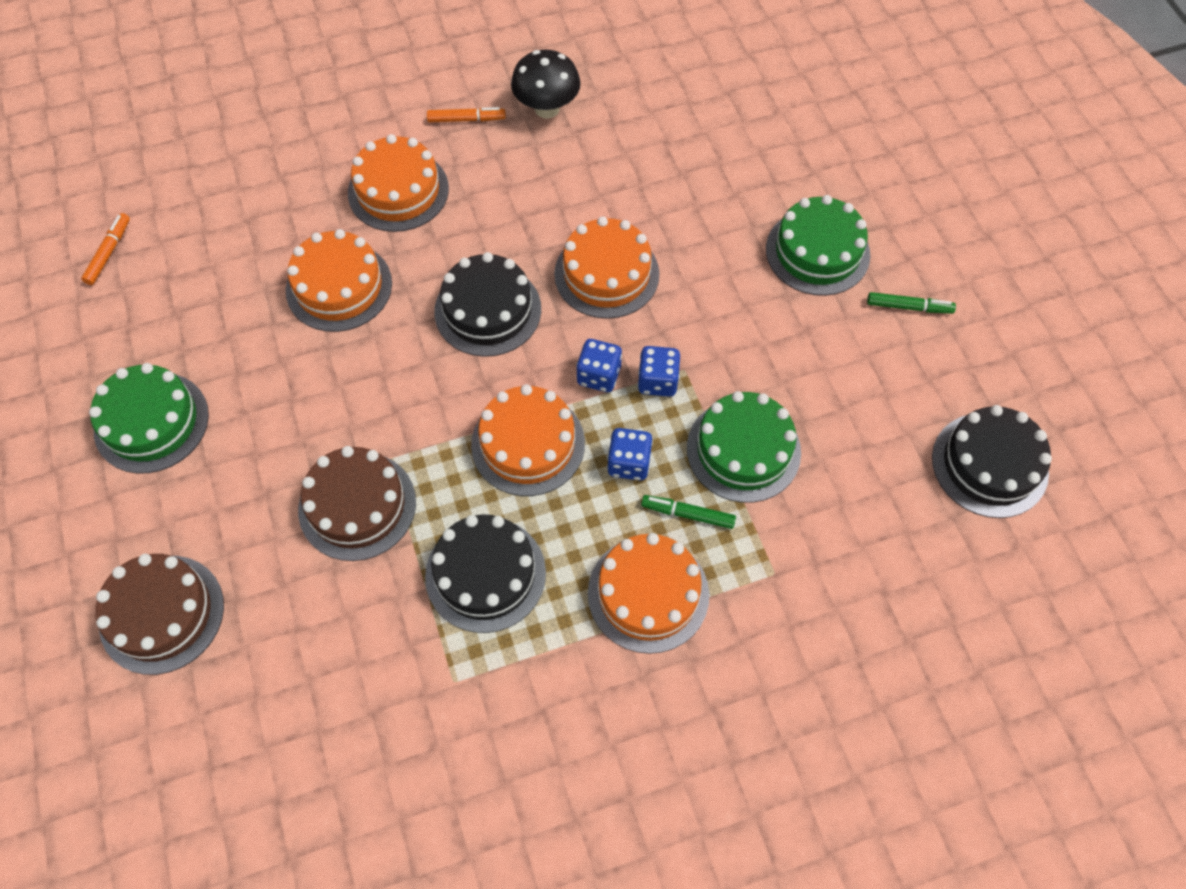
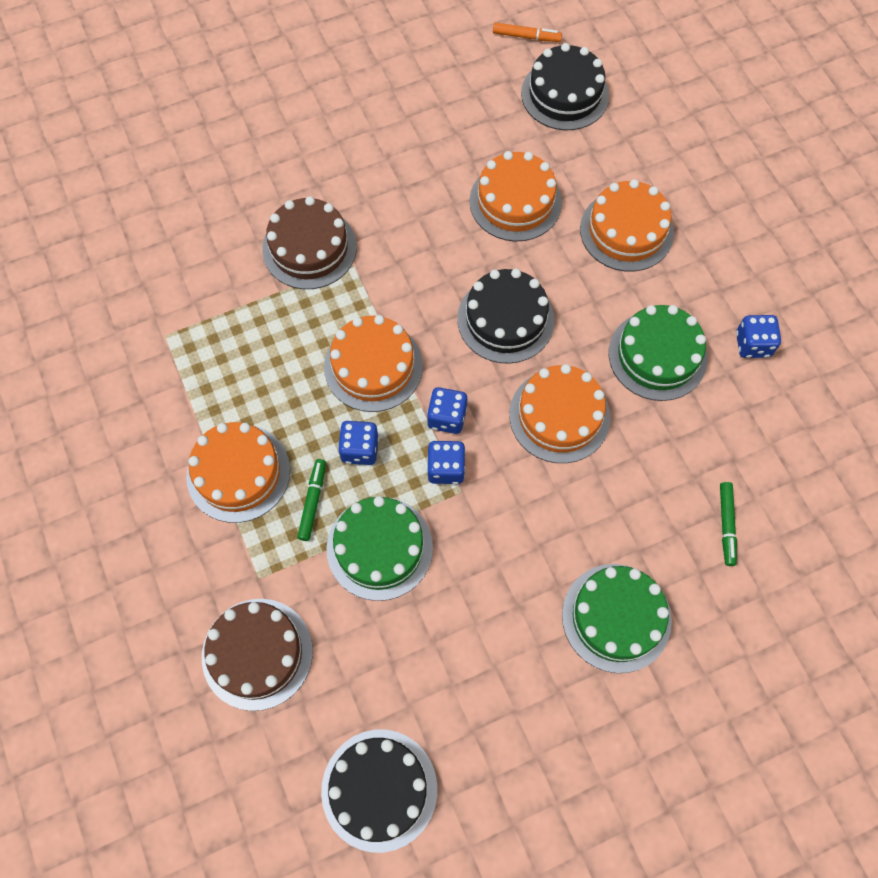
camera: 85 degrees right, 5 degrees up
green cake [89,363,209,474] -> green cake moved to [609,305,708,401]
brown cake [95,554,224,675] -> brown cake moved to [202,599,313,711]
black cake [425,515,546,633] -> black cake moved to [521,43,609,130]
orange marker [427,107,506,122] -> none
black mushroom [511,50,581,118] -> blue dice [736,315,781,358]
green marker [867,292,956,314] -> green marker moved to [720,482,737,566]

